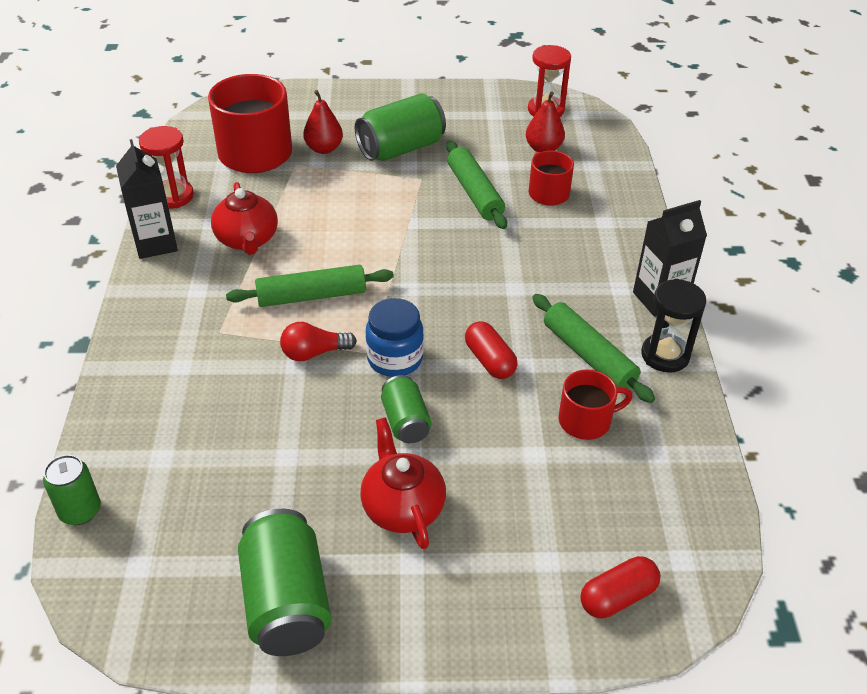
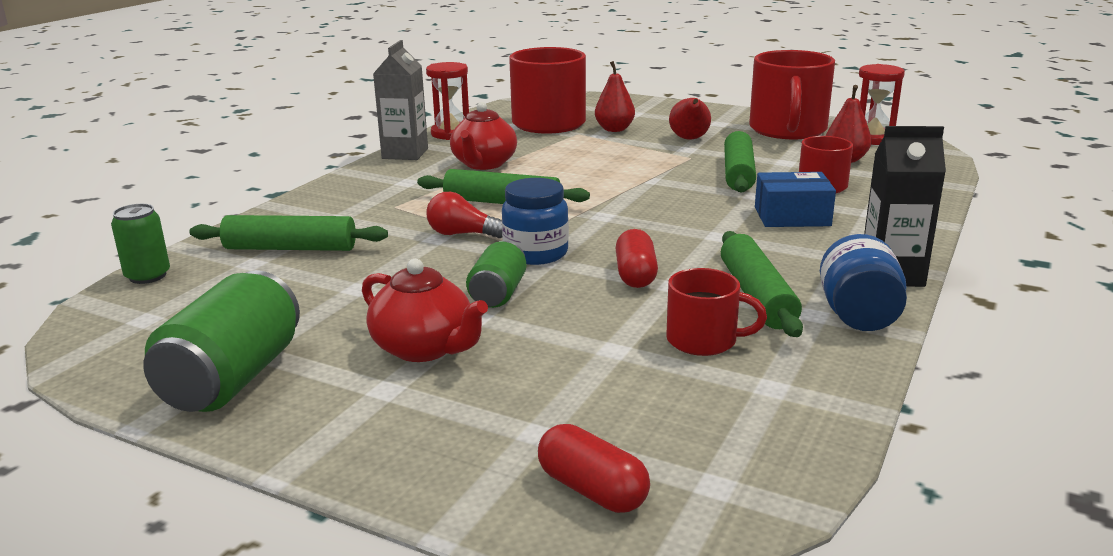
camera: 30 degrees right, 20 degrees down
black carton [116,139,178,259] -> grey carton [373,40,428,160]
green can [355,93,446,161] -> red pear [669,98,711,140]
red teapot [360,418,446,549] -> red teapot turned 120 degrees clockwise [362,259,488,362]
red capsule [580,556,660,618] -> red capsule turned 45 degrees clockwise [538,424,650,513]
black hourglass [641,279,707,373] -> blue jar [820,234,907,331]
none -> green rolling pin [189,215,388,251]
none -> red mug [749,50,835,139]
none -> blue box [755,172,836,227]

